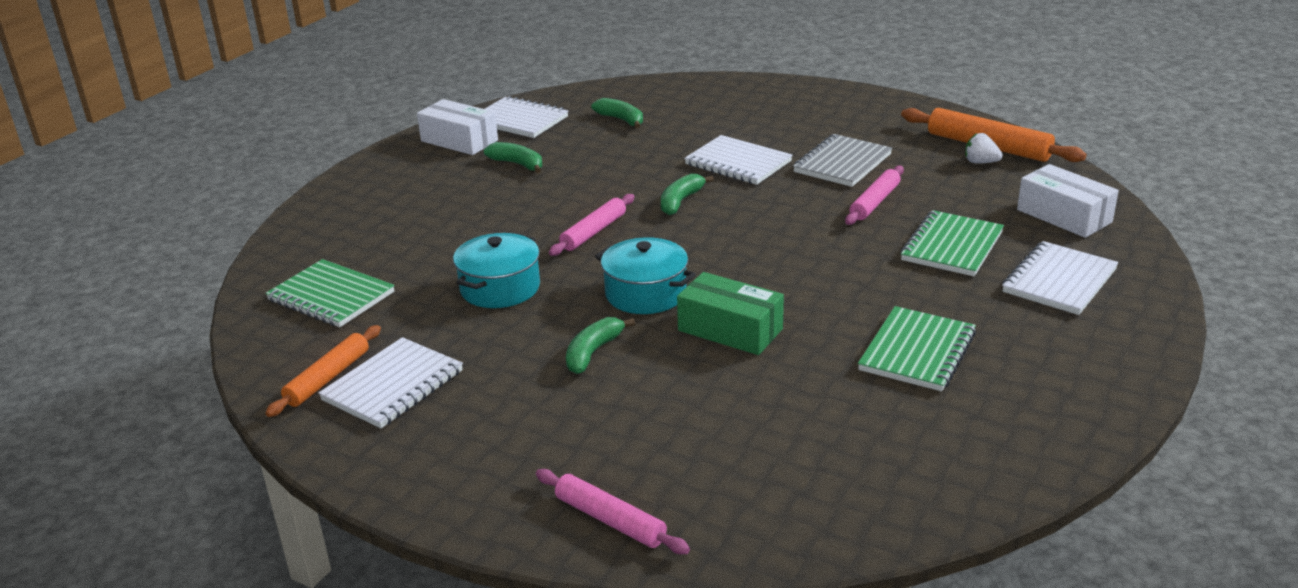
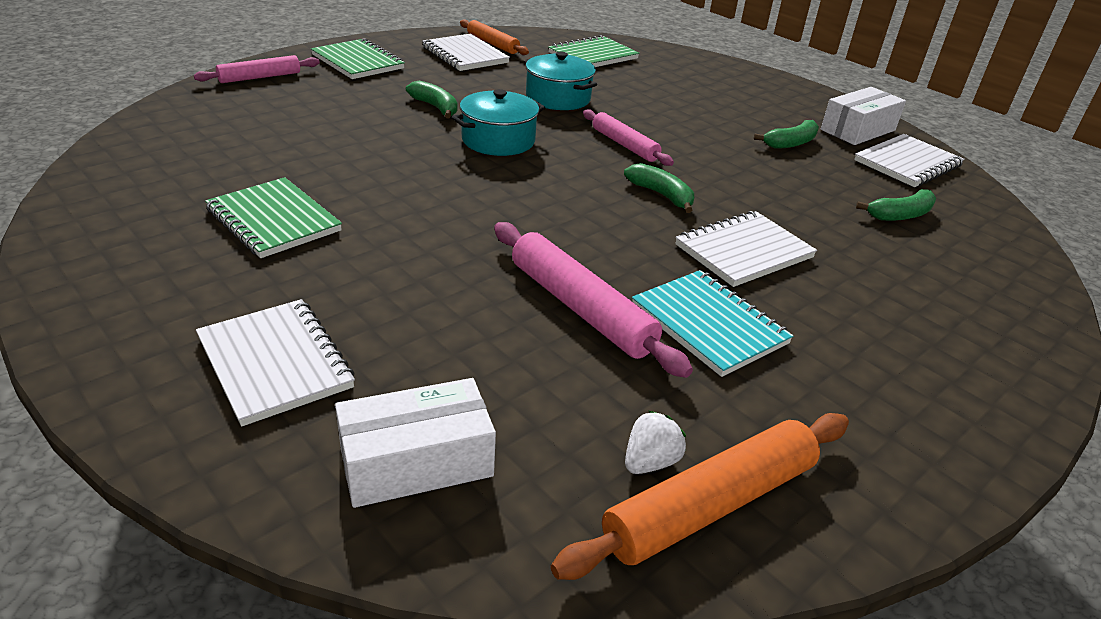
camera: 105 degrees right, 5 degrees up
green box [677,272,784,355] -> none
grey notebook [793,134,892,187] -> turquoise notebook [632,270,794,377]
pink rolling pin [845,166,904,225] -> pink rolling pin [494,222,693,378], size x1.55
green notebook [900,210,1004,276] -> green notebook moved to [311,38,405,79]

